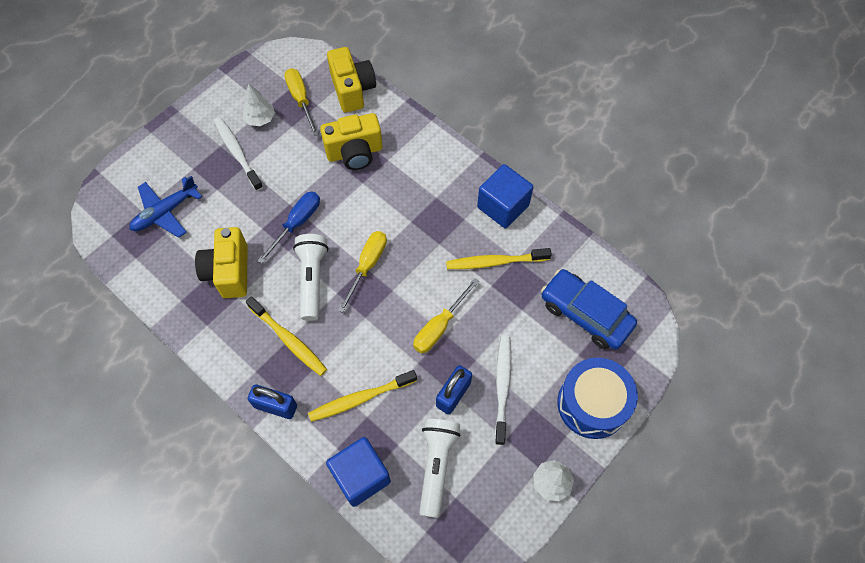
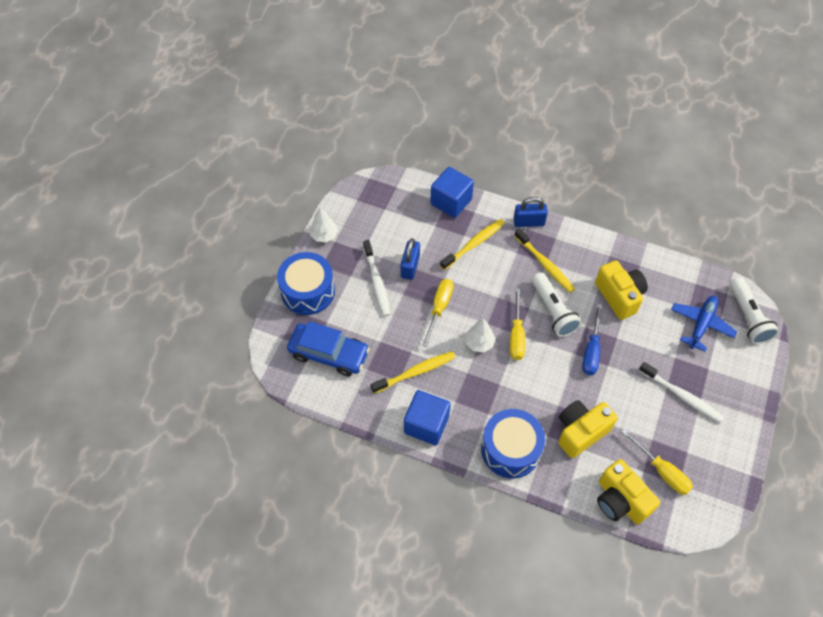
camera: 160 degrees right, 5 degrees down
white tree [243,84,275,126] -> white tree moved to [465,318,496,352]
yellow toothbrush [246,296,327,376] -> yellow toothbrush turned 150 degrees counterclockwise [514,228,575,293]
white flashlight [419,419,461,518] -> white flashlight moved to [730,277,779,344]
none -> blue drum [481,409,545,479]

